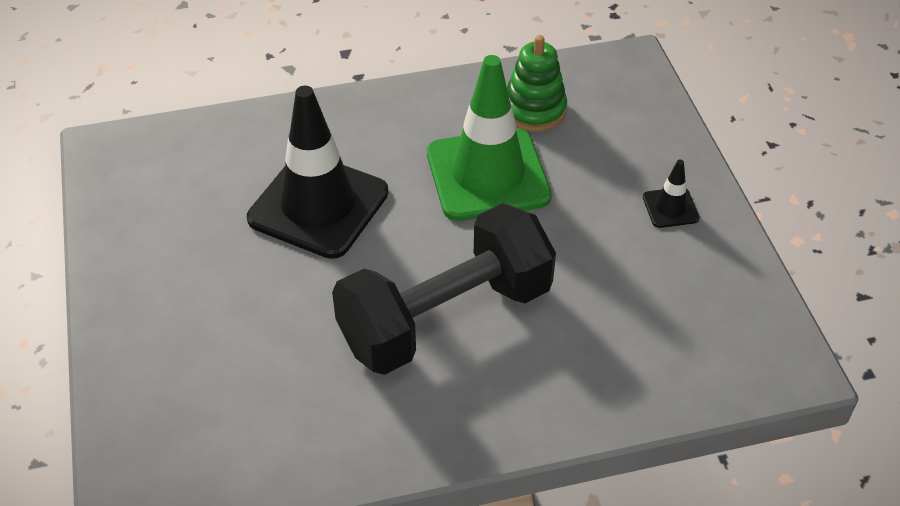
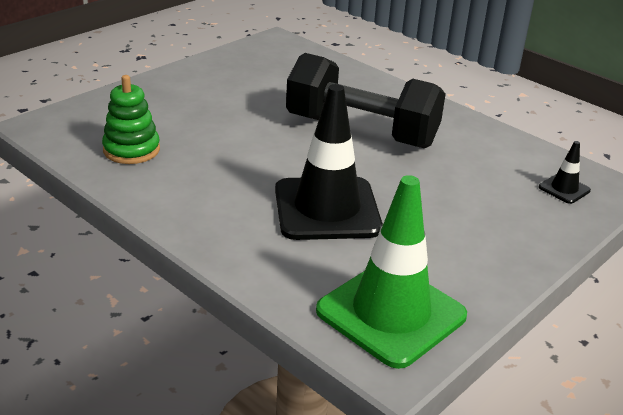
camera: 125 degrees left, 15 degrees down
green traffic cone [427,55,552,221] -> green traffic cone moved to [316,175,467,369]
black traffic cone [643,160,700,228] -> black traffic cone moved to [539,141,591,204]

